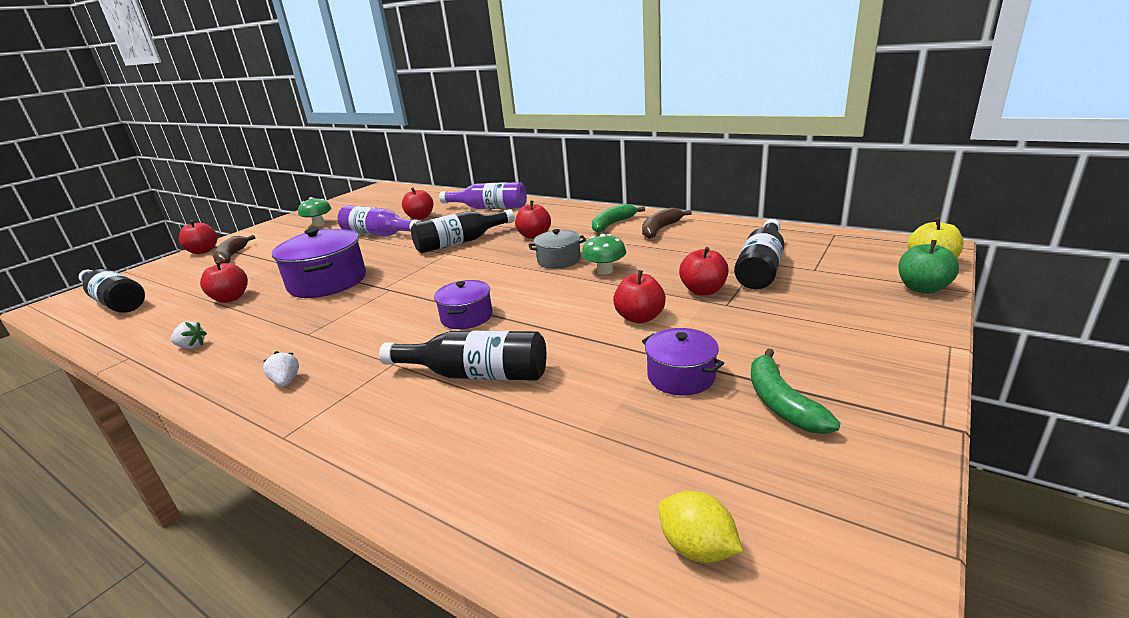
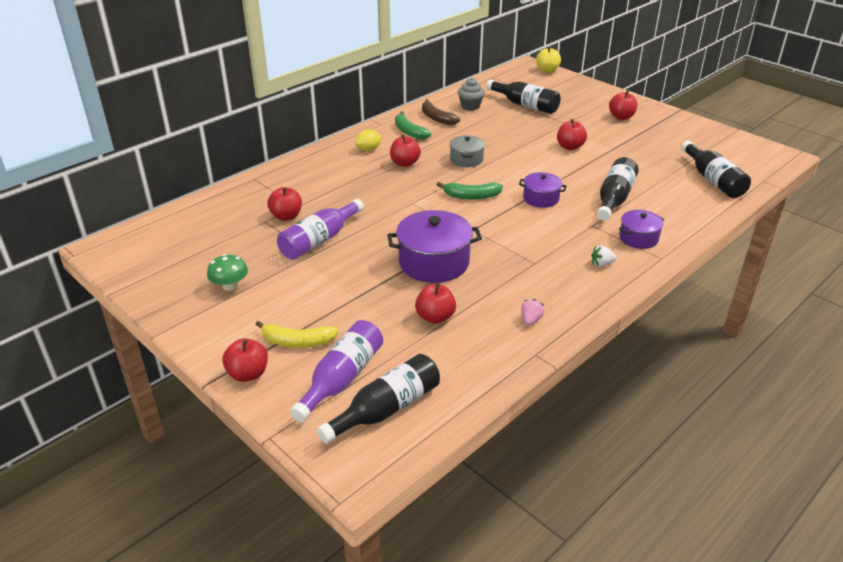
camera: 80 degrees left, 10 degrees up
white strawberry [171,321,207,349] -> pink strawberry [521,299,544,326]
brown banana [212,235,255,264] -> yellow banana [256,321,339,348]
black bottle [411,209,515,253] -> black bottle moved to [681,141,751,198]
purple bottle [439,182,527,209] -> purple bottle moved to [290,320,383,422]
green mushroom [582,234,626,275] -> none
purple pot [642,328,724,395] -> purple pot moved to [619,210,664,249]
yellow lemon [658,491,743,563] -> yellow lemon moved to [355,130,382,151]
red apple [679,247,729,295] -> red apple moved to [609,91,637,120]
green banana [751,348,840,434] -> green banana moved to [437,182,503,200]
green apple [898,240,959,294] -> none
none -> grey cupcake [458,77,485,110]

